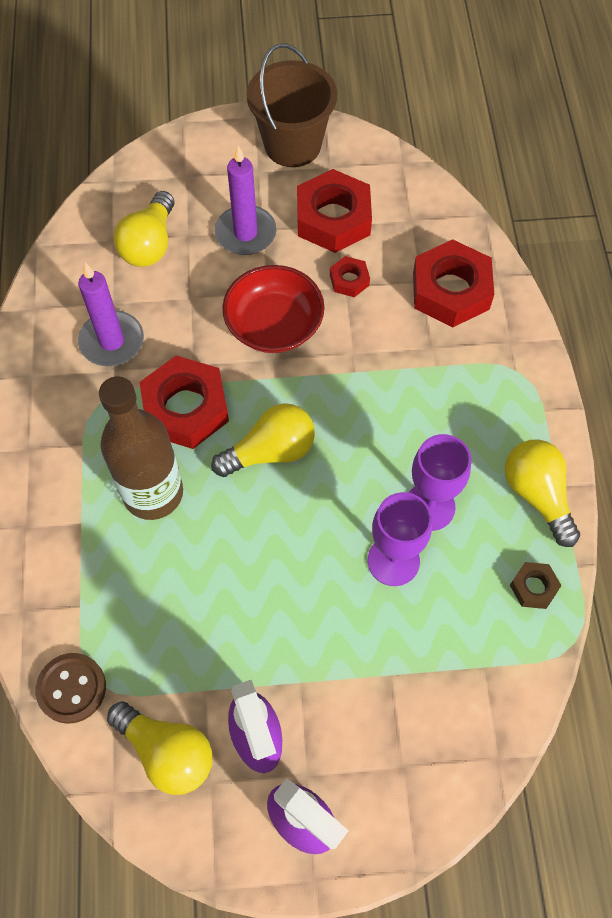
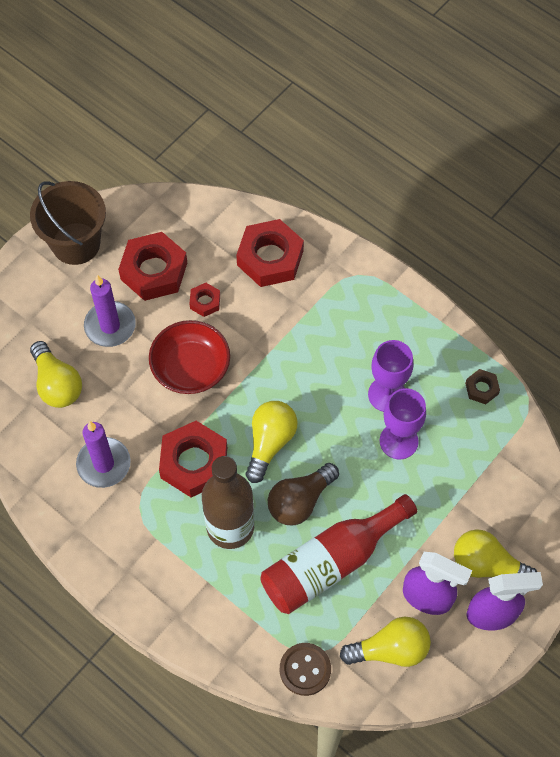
camera: 45 degrees left, 0 degrees up
yellow light bulb [505,439,580,547] -> yellow light bulb moved to [454,529,537,578]
none -> red bottle [260,494,417,614]
none -> brown light bulb [268,463,339,525]

